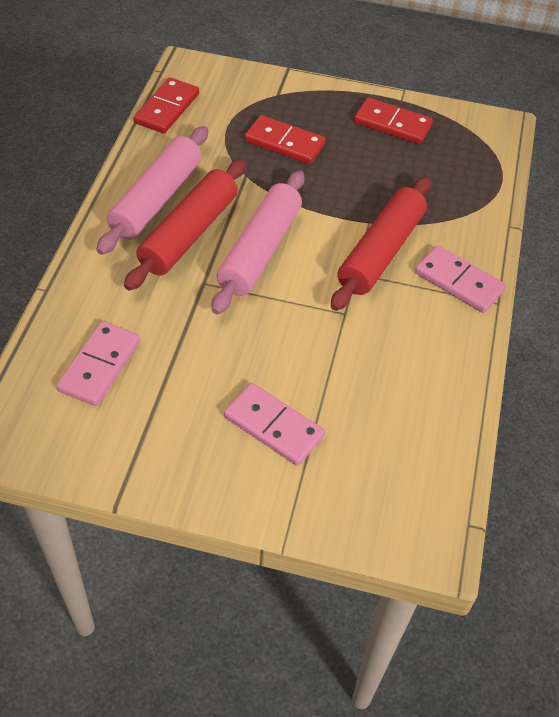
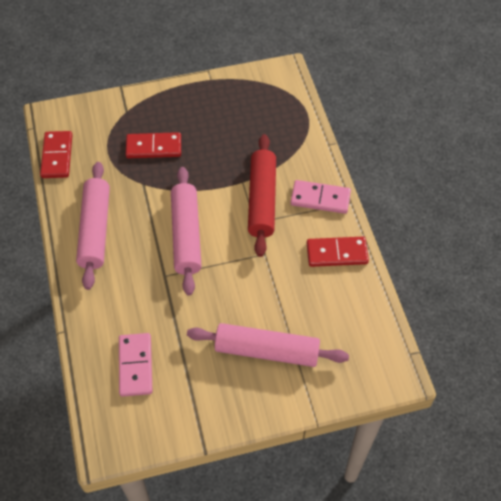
camera: 25 degrees left, 5 degrees up
red rolling pin [124,159,246,291] -> none
pink domino [224,383,325,466] -> pink rolling pin [187,323,349,367]
red domino [354,97,433,144] -> red domino moved to [307,237,369,267]

